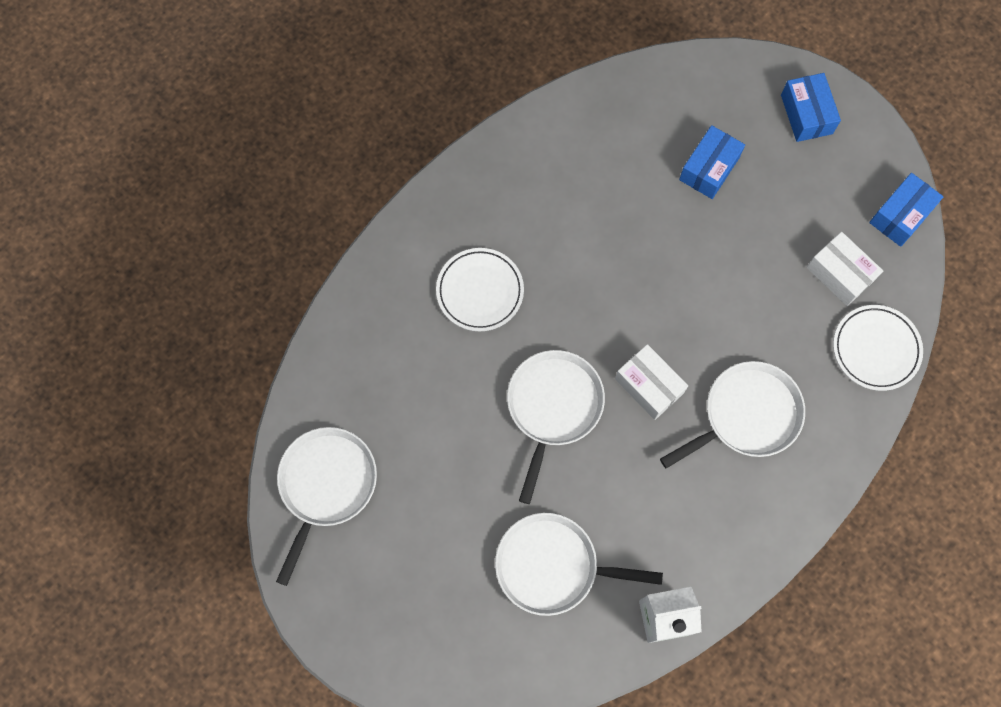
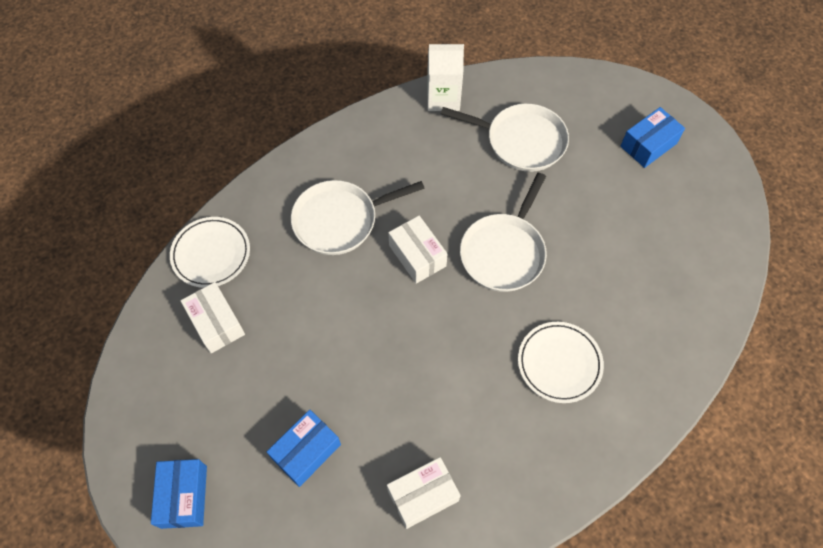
camera: 170 degrees left, 10 degrees down
white pan [276,427,377,586] -> none
blue box [869,173,944,247] -> blue box moved to [620,107,685,168]
none -> white box [387,457,461,529]

